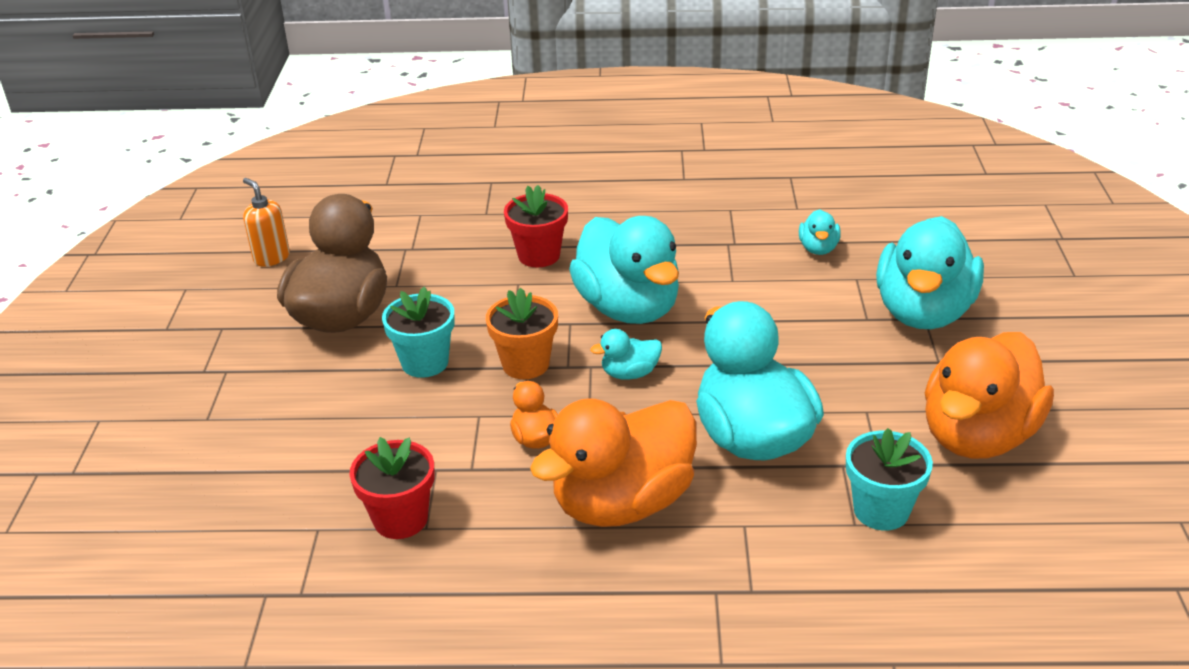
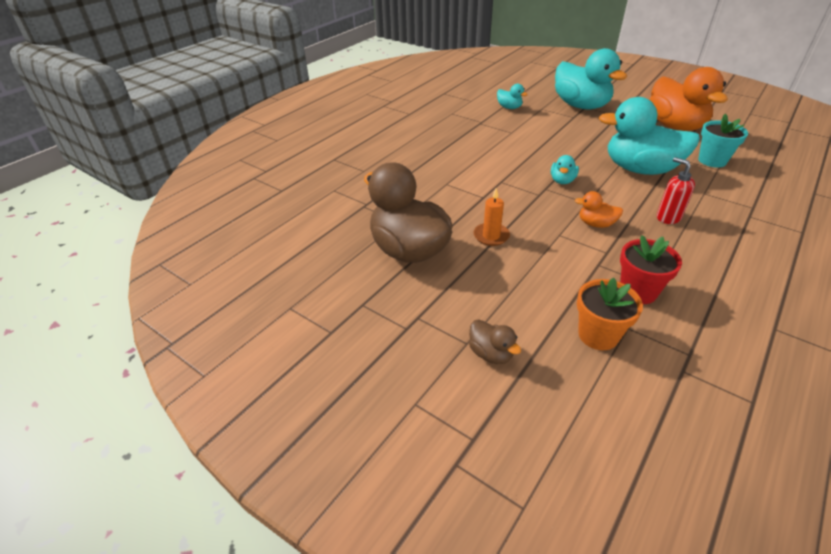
camera: 55 degrees left, 5 degrees up
orange soap dispenser [243,178,290,267] -> none
turquoise flower pot [382,286,455,378] -> orange candle [473,188,510,246]
orange flower pot [486,288,558,379] -> orange flower pot moved to [577,278,643,350]
red flower pot [504,185,568,267] -> none
orange duck [530,398,697,527] -> red soap dispenser [657,157,695,224]
turquoise duck [569,216,679,324] -> none
none -> brown duck [469,319,521,364]

